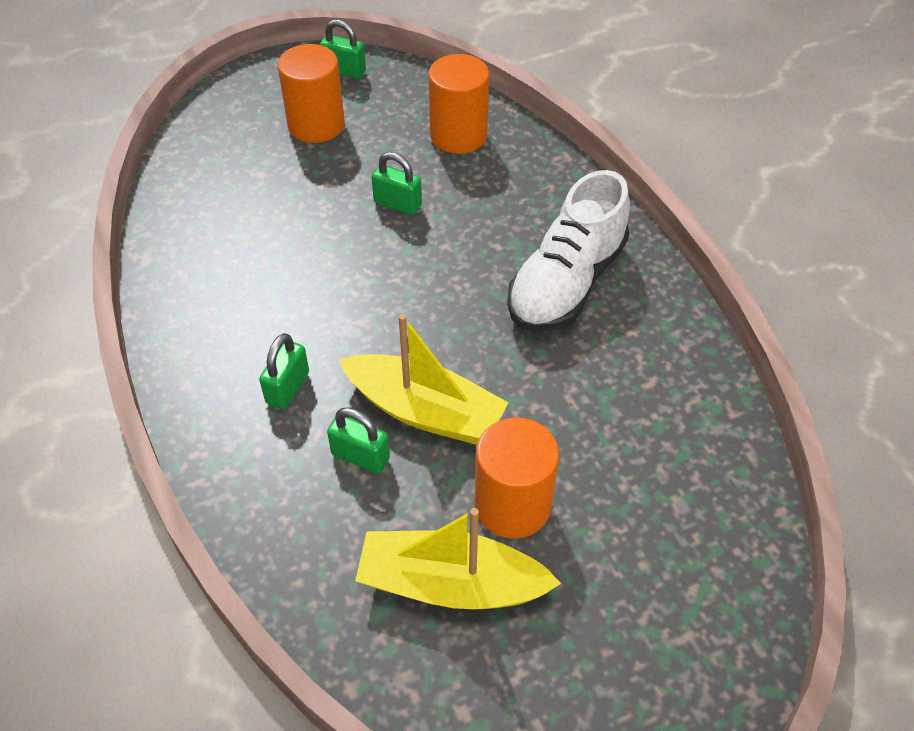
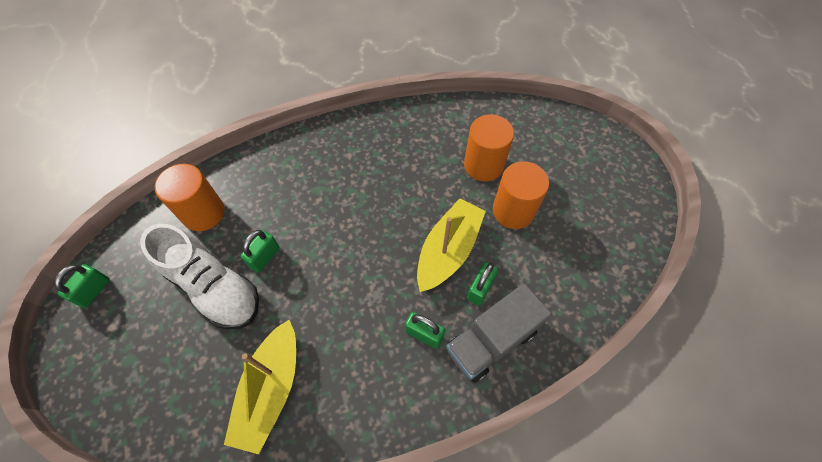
camera: 85 degrees left, 10 degrees up
orange cylinder [278,44,345,143] -> orange cylinder moved to [464,114,514,182]
yellow boat [355,508,561,609] -> yellow boat moved to [224,320,296,454]
white shoe [507,170,630,332] -> white shoe moved to [140,224,259,330]
none -> grey truck [446,284,552,383]

